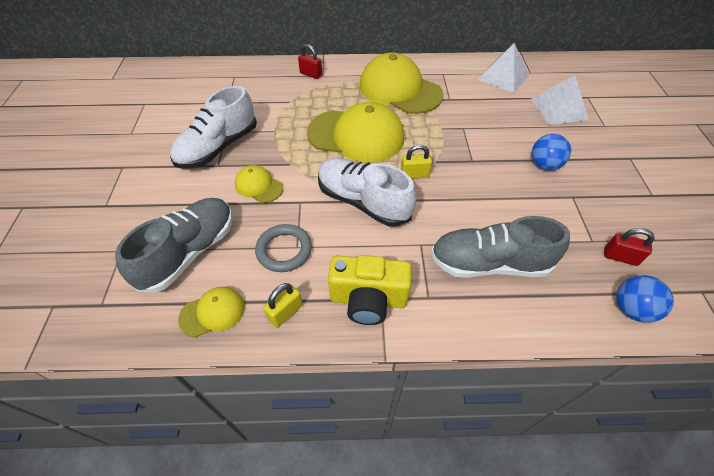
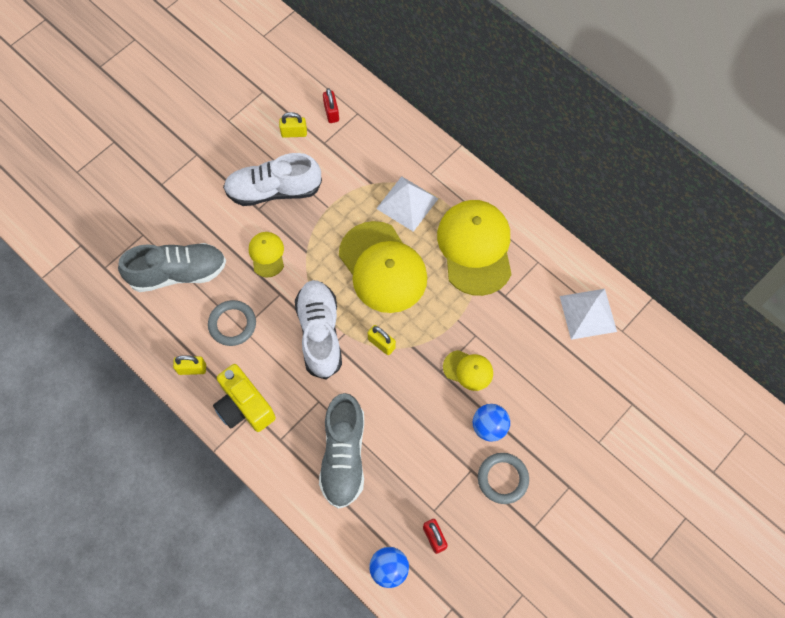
camera: 45 degrees right, 15 degrees up
yellow cap [178,287,245,337] -> yellow cap moved to [443,350,493,391]
red padlock [298,44,322,79] -> red padlock moved to [323,88,339,123]
grey shoe [431,216,570,278] -> grey shoe turned 135 degrees counterclockwise [319,393,364,509]
white pyramid [531,75,589,125] -> white pyramid moved to [376,176,439,232]
none -> yellow padlock [279,112,307,138]
none -> grey ring [478,453,529,504]

